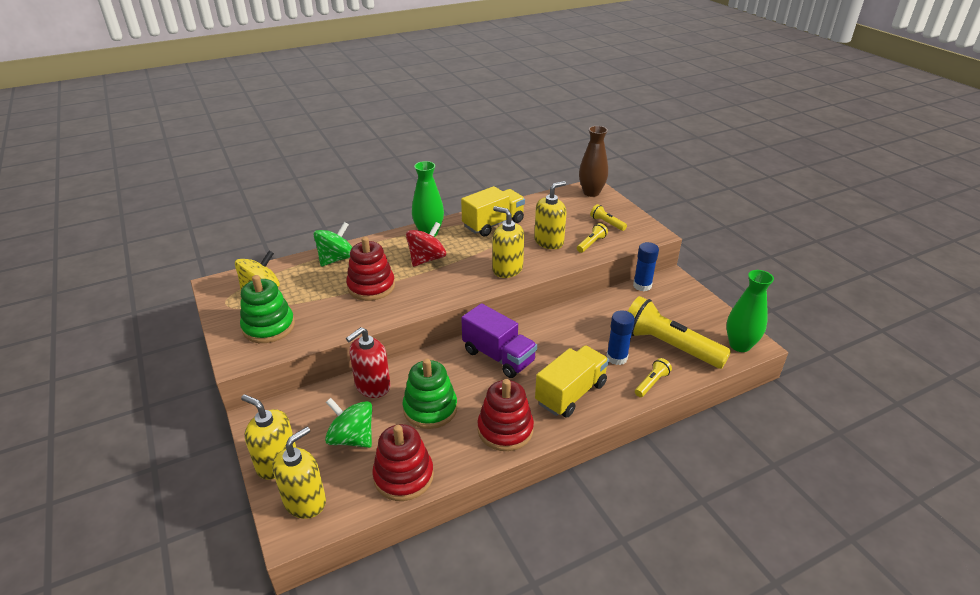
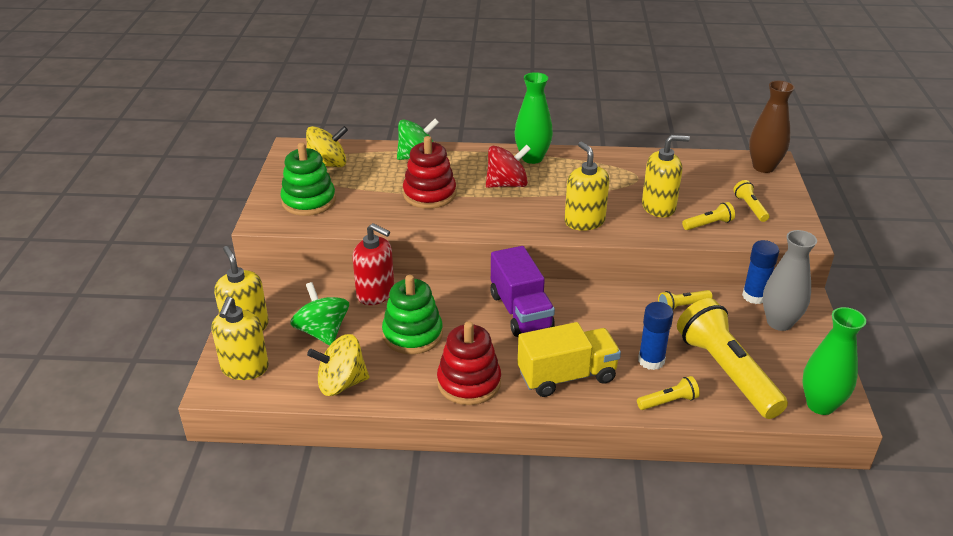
camera: 30 degrees right, 0 degrees up
yellow soap dispenser [272,427,326,519] -> yellow soap dispenser turned 120 degrees clockwise [212,297,269,380]
red soap dispenser [346,327,390,398] -> red soap dispenser turned 135 degrees counterclockwise [352,223,394,305]
red stacking toy [372,424,434,501] -> yellow spinning top [307,334,369,396]
yellow truck [461,186,525,237] -> none
none -> yellow flashlight [658,290,713,310]
none -> grey vase [763,230,817,331]

